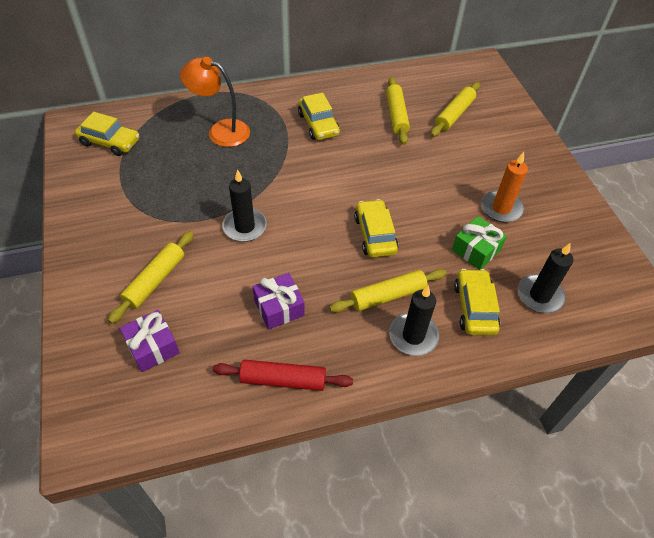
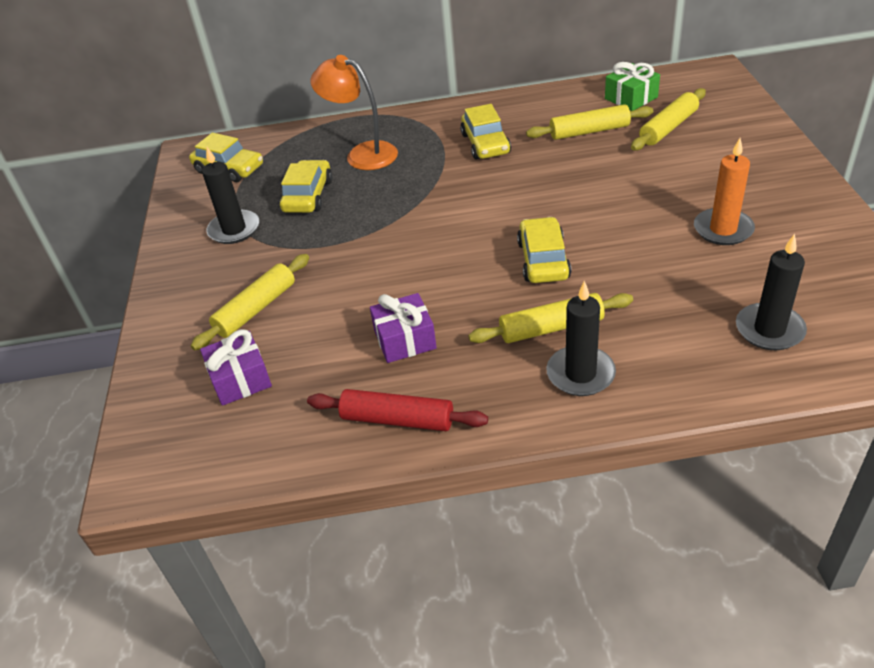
camera: 15 degrees right, 10 degrees down
black candle [222,170,267,242] -> black candle moved to [202,147,259,244]
yellow rolling pin [386,77,410,145] -> yellow rolling pin turned 75 degrees clockwise [526,104,653,140]
green gift [452,216,507,270] -> green gift moved to [605,62,660,111]
yellow car [454,269,500,335] -> yellow car moved to [280,160,332,213]

